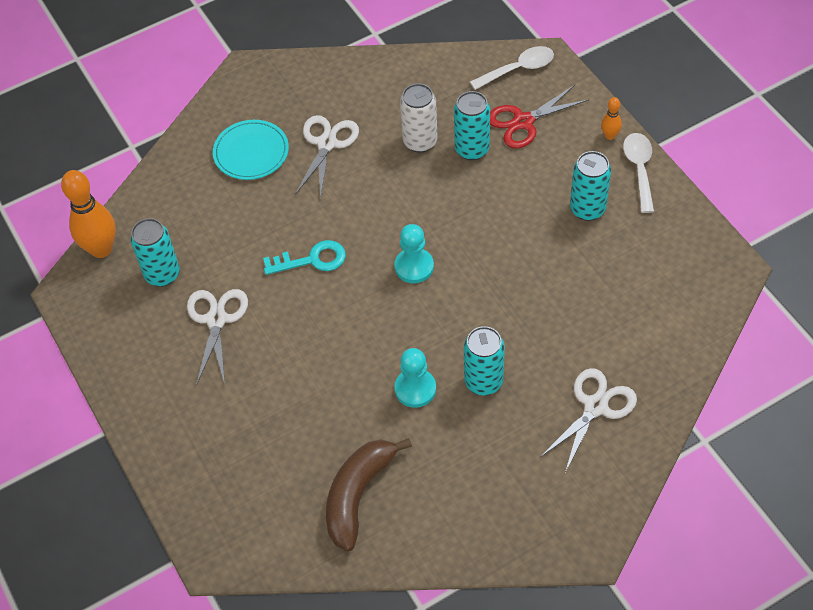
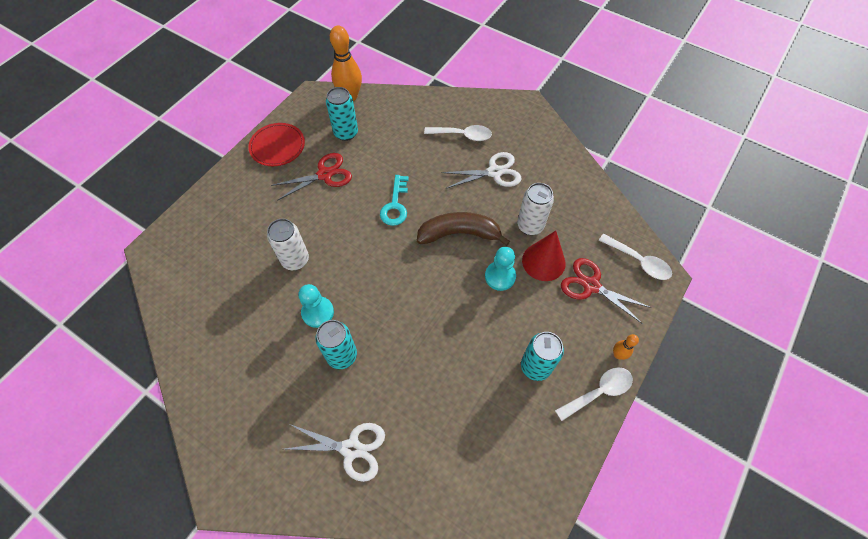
camera: 60 degrees right, 5 degrees up
white scissors [187,289,248,385] -> red scissors [271,153,352,201]
turquoise plate [213,120,289,180] -> white spoon [424,125,492,141]
turquoise key [263,240,346,275] -> turquoise key turned 45 degrees clockwise [380,175,409,226]
brown banana [326,438,412,552] -> brown banana moved to [417,212,510,246]
turquoise pawn [394,224,434,283] -> turquoise pawn moved to [485,247,516,291]
turquoise can [454,91,490,160] -> red cone [522,231,566,281]
none -> red plate [248,123,305,166]
none -> white can [267,219,309,270]

